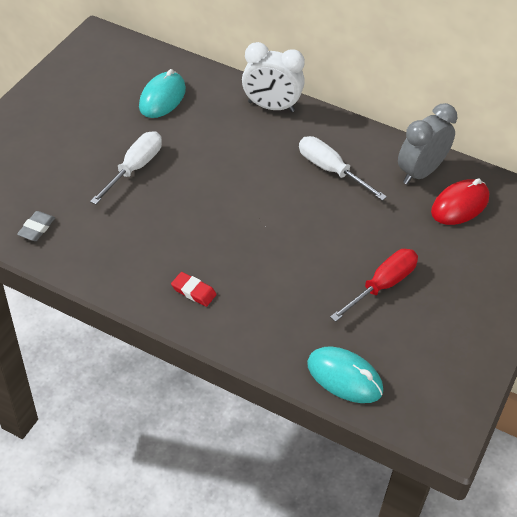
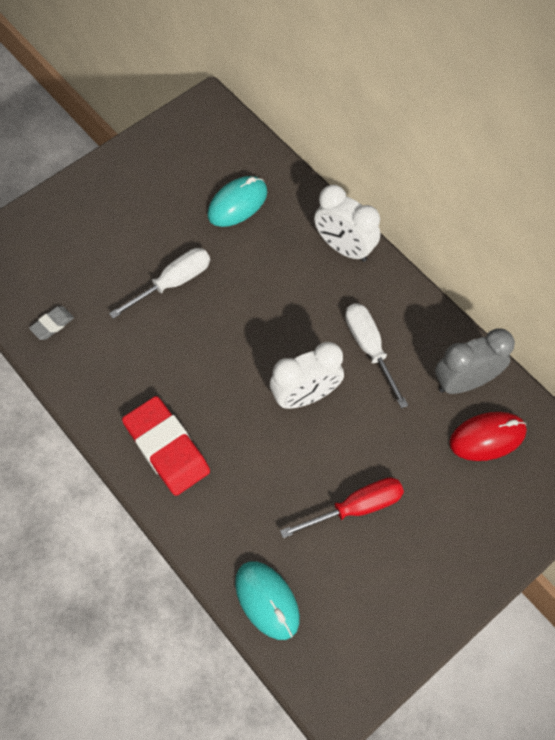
camera: 25 degrees right, 15 degrees up
red eraser [171,272,217,307] -> red eraser [122,396,210,496], size x2.15
none -> white clock [270,342,344,409]

